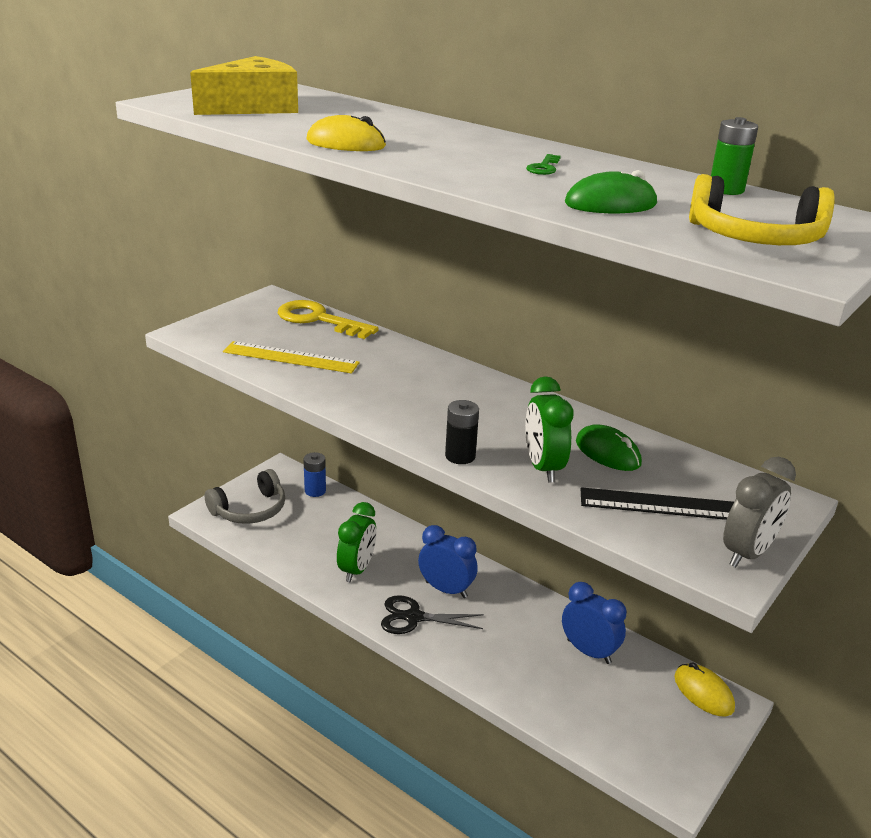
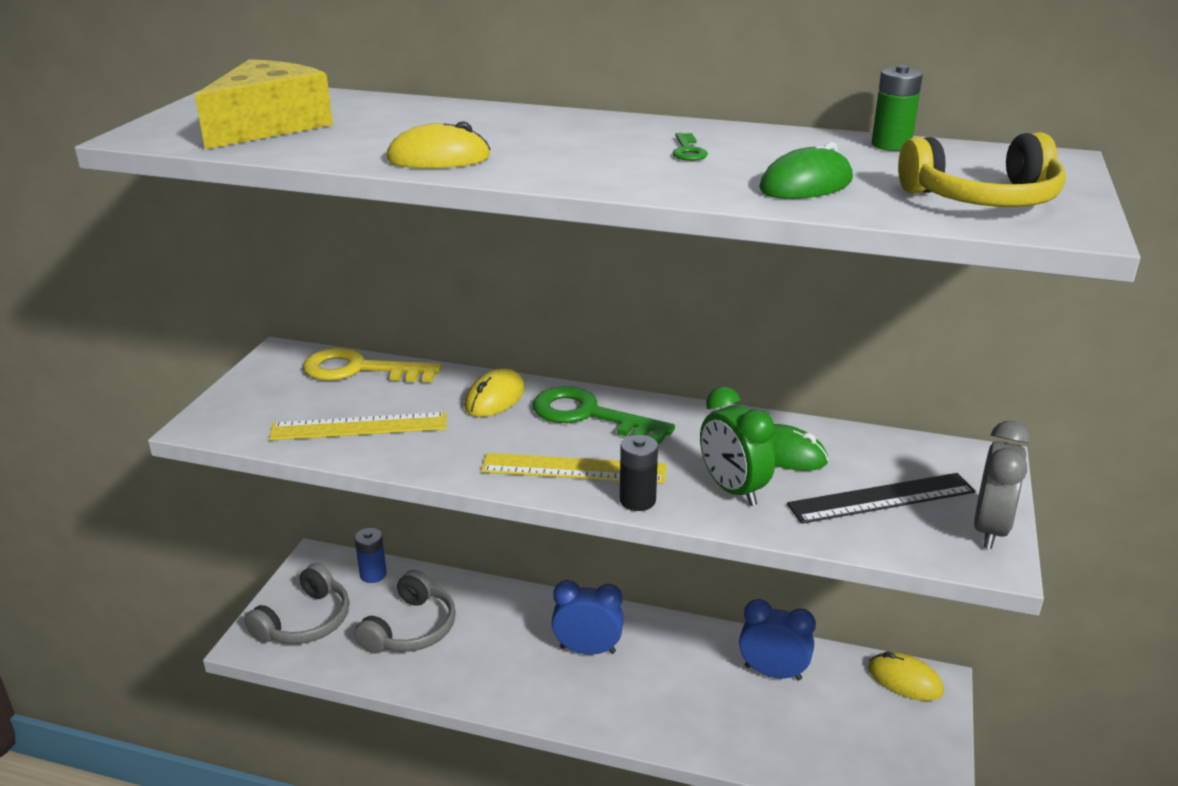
camera: 20 degrees left, 0 degrees up
green clock [337,502,376,582] -> none
black scissors [381,595,484,634] -> none
none -> grey headphones [354,570,456,653]
none -> yellow mouse [465,369,525,417]
none -> yellow ruler [481,453,667,483]
none -> green key [533,386,675,444]

